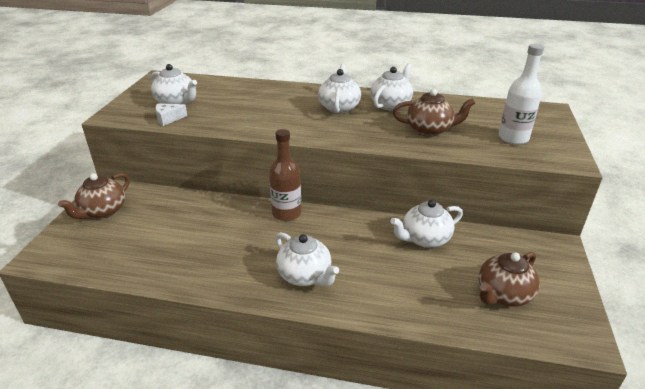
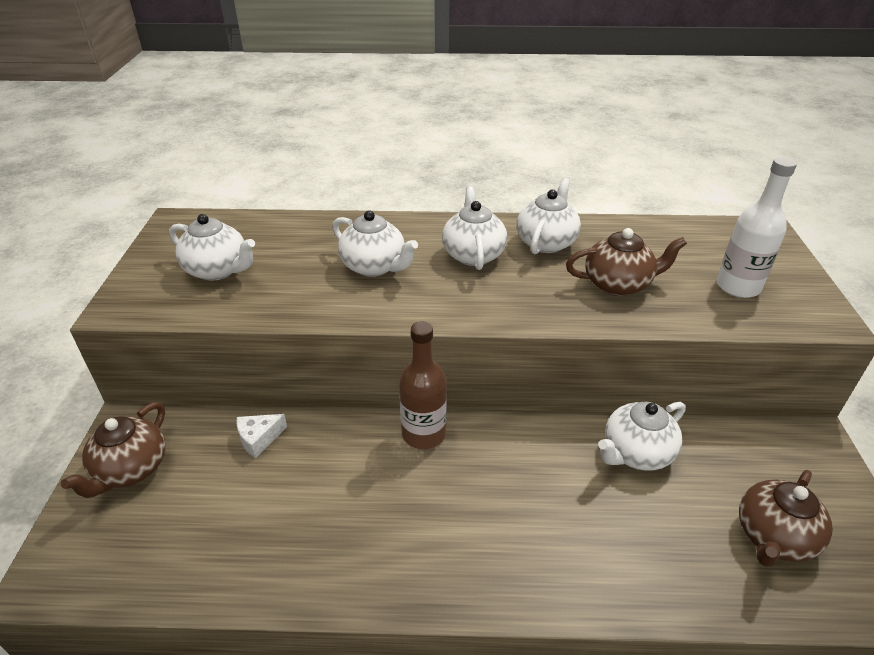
camera: 10 degrees left, 5 degrees up
white cheese [155,103,187,126] -> white cheese moved to [236,414,287,459]
white teapot [276,232,339,286] -> white teapot moved to [332,210,418,277]

